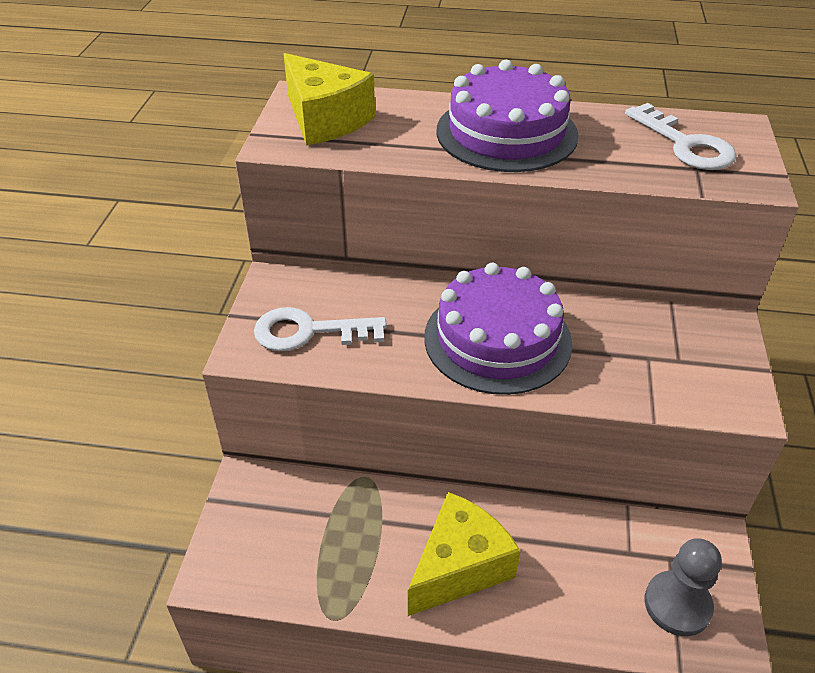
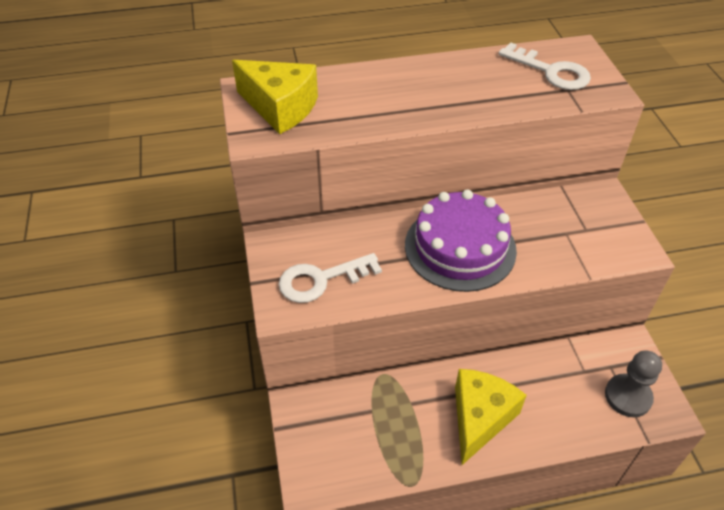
camera: 20 degrees left, 5 degrees up
purple cake [436,60,579,172] -> none

